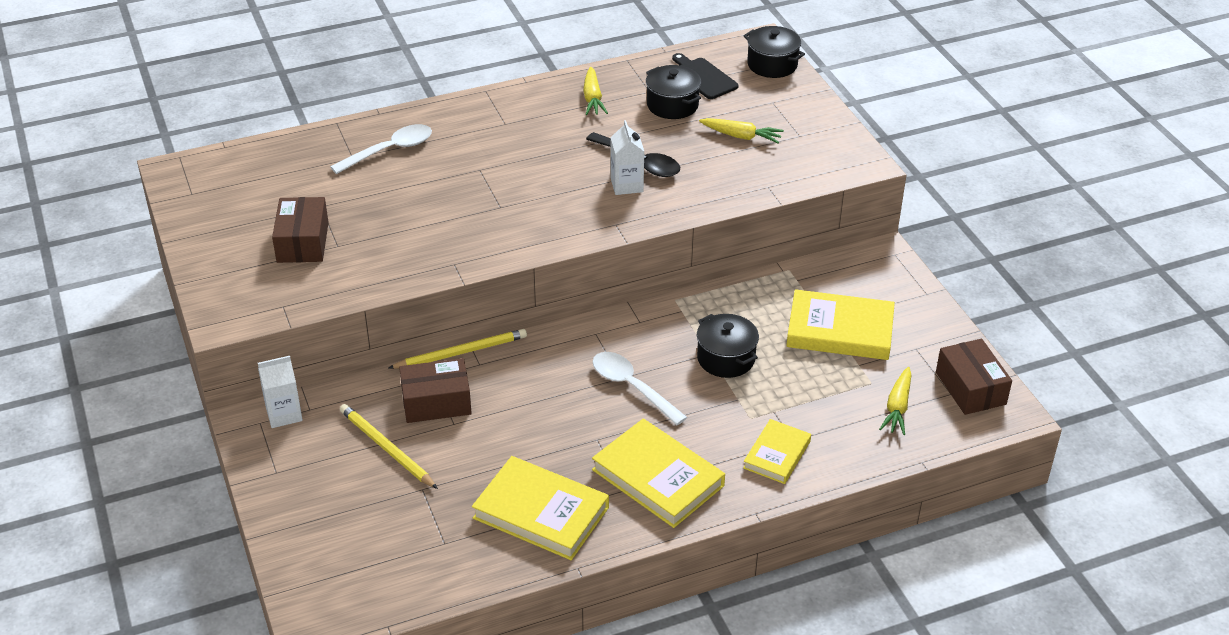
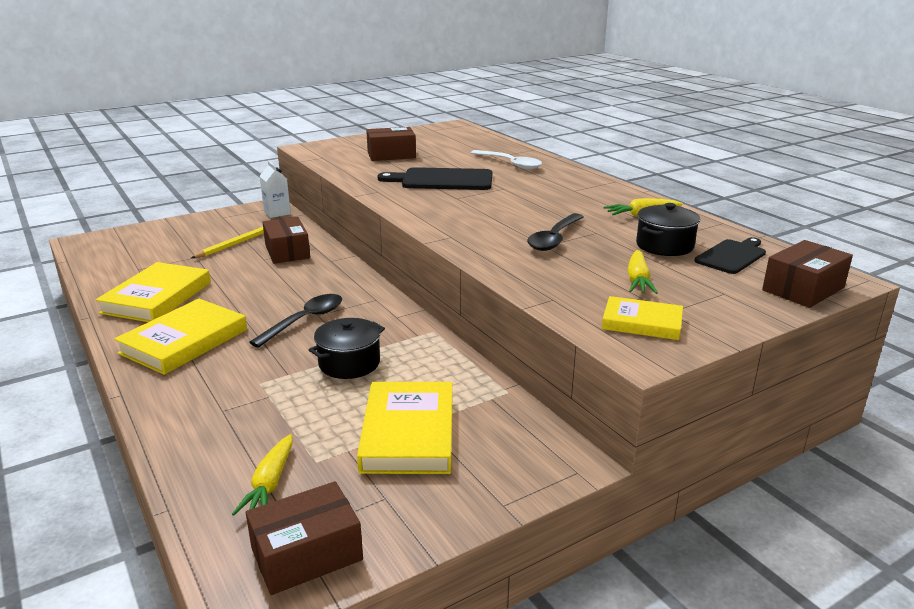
camera: 80 degrees right, 15 degrees down
yellow pencil [388,329,527,369] -> none
white spoon [592,352,687,425] -> black spoon [249,294,342,348]
white carton [610,120,644,195] -> none
yellow book [743,419,811,484] -> yellow book moved to [602,296,683,340]
black pot [744,26,805,78] -> brown box [762,240,853,308]
yellow carrot [879,367,912,435] -> yellow carrot turned 90 degrees counterclockwise [232,434,293,516]
none -> black cutting board [377,167,492,190]

